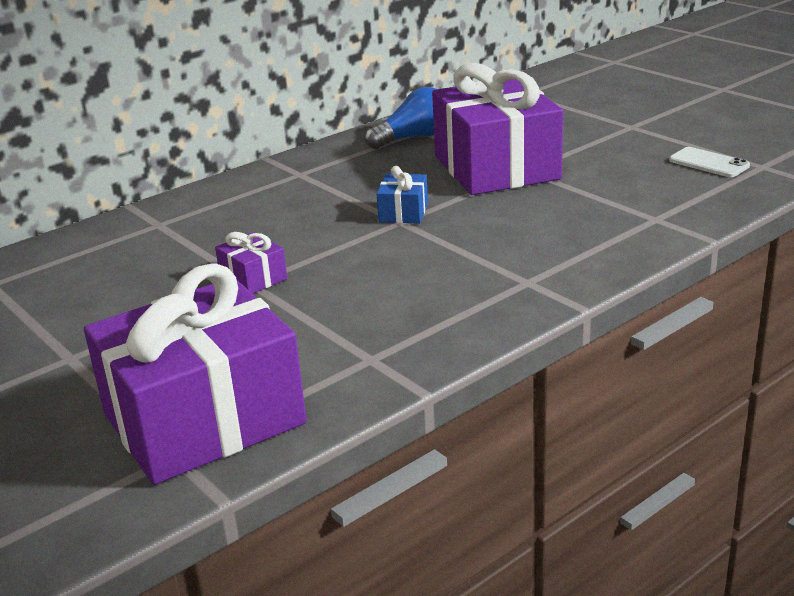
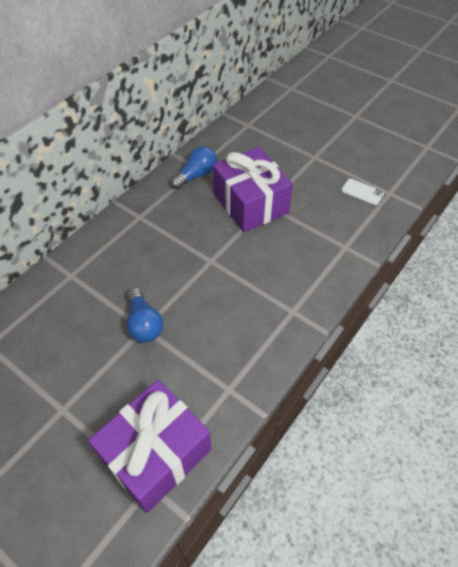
camera: 15 degrees left, 25 degrees up
purple gift [215,232,287,294] -> blue light bulb [127,288,163,343]
blue gift [377,166,428,223] -> none

